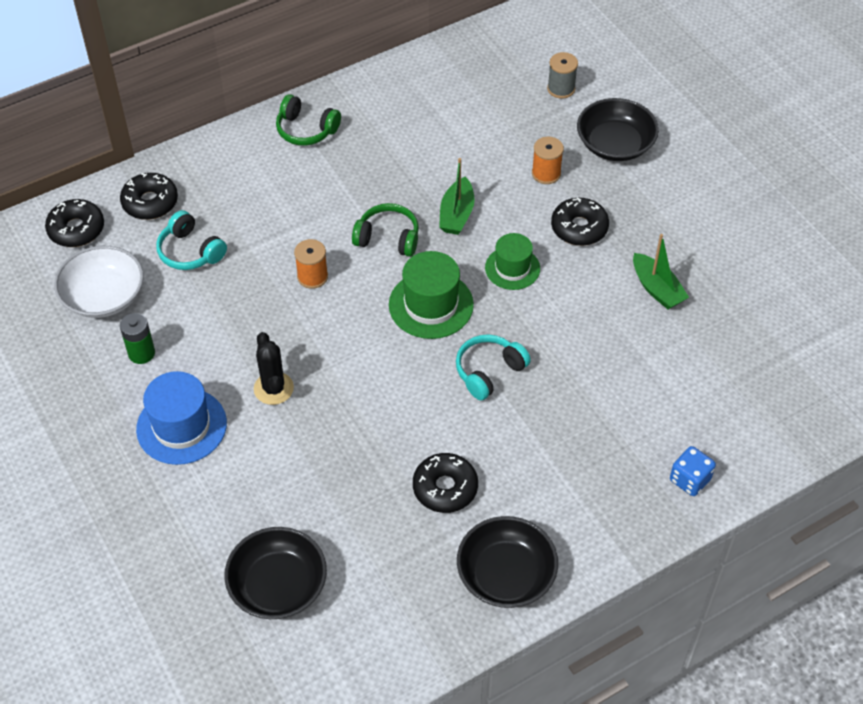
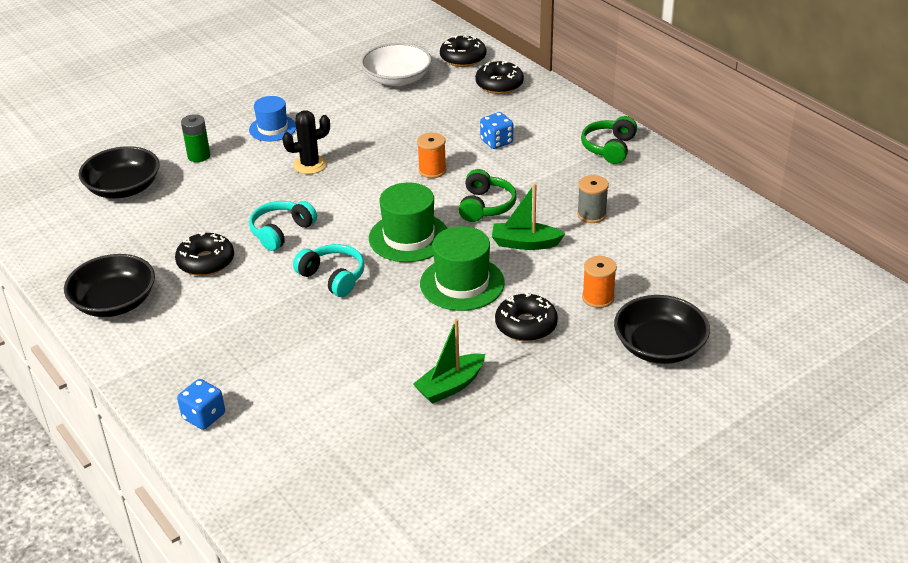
camera: 85 degrees right, 15 degrees down
green battery [120,313,155,364] -> green battery moved to [181,114,210,162]
blue hat [136,371,227,465] -> blue hat [249,96,296,141], size x0.66
turquoise headphones [156,210,227,270] -> turquoise headphones moved to [249,201,317,251]
green hat [485,233,540,290] -> green hat [420,226,505,311], size x1.51
grey spool [547,52,578,99] -> grey spool moved to [577,175,609,223]
none -> blue dice [480,112,513,149]

